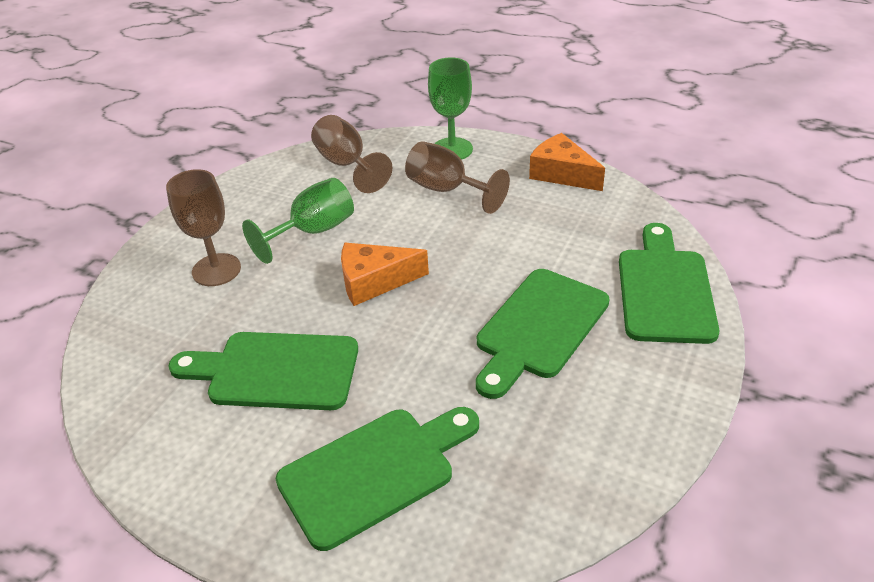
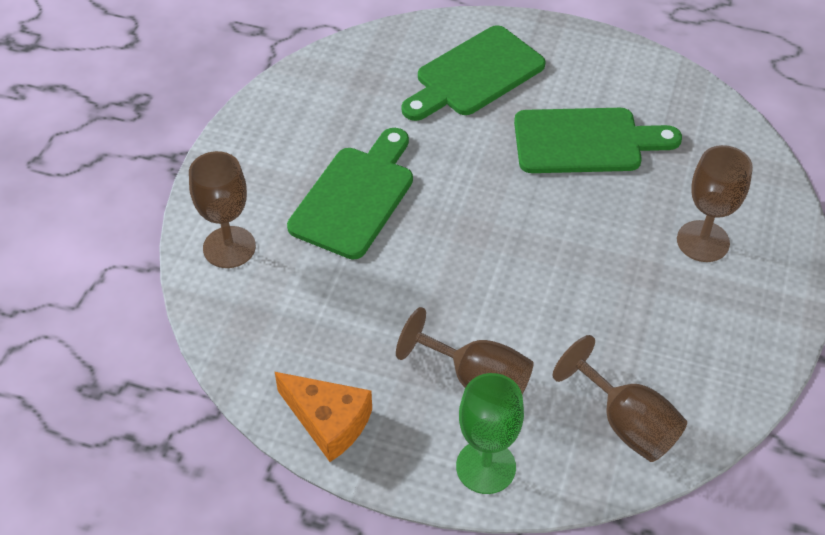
camera: 170 degrees right, 10 degrees up
green goblet [242,178,354,264] -> none
orange cheese [341,243,429,306] -> none
green cutting board [619,223,719,344] -> brown goblet [189,151,256,268]

